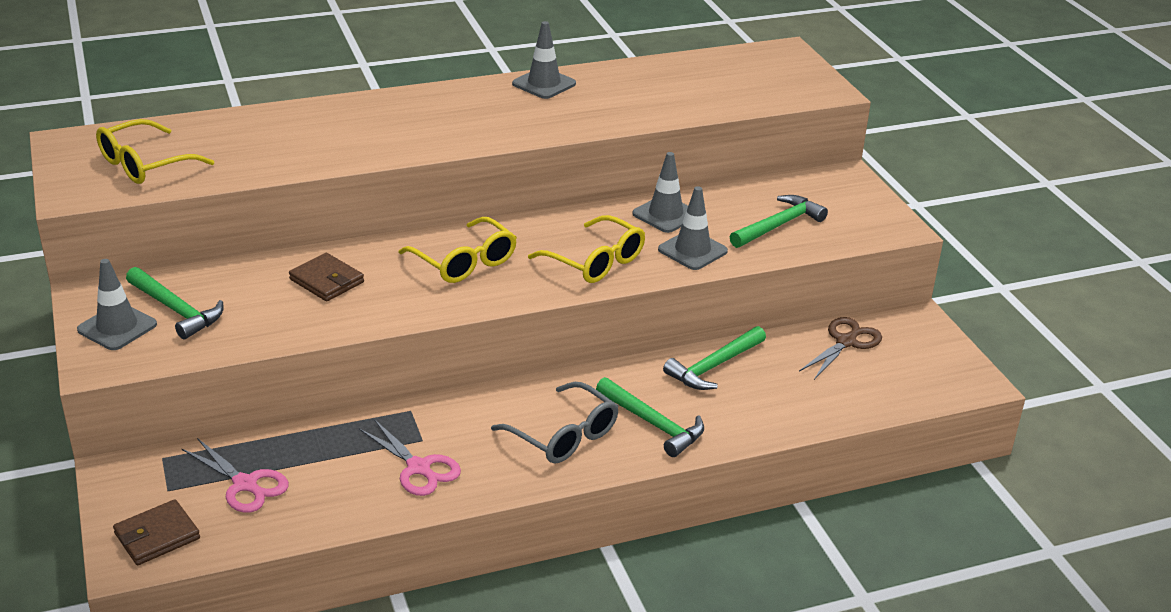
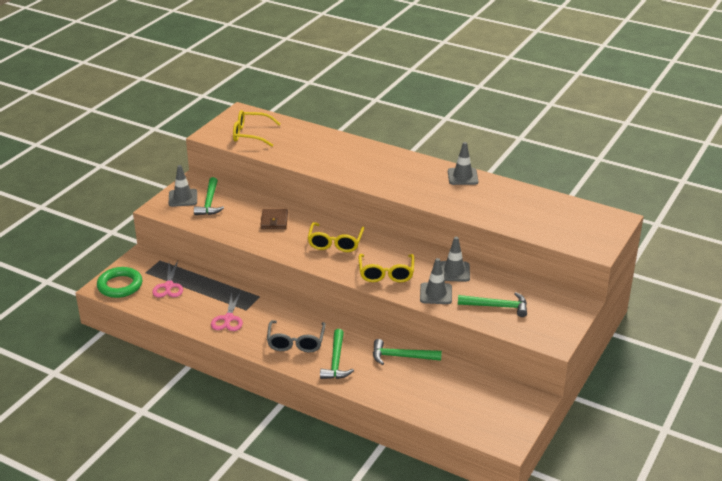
camera: 50 degrees right, 0 degrees up
brown wallet [113,499,200,565] -> green ring [97,267,142,298]
brown scissors [799,317,882,380] -> none

